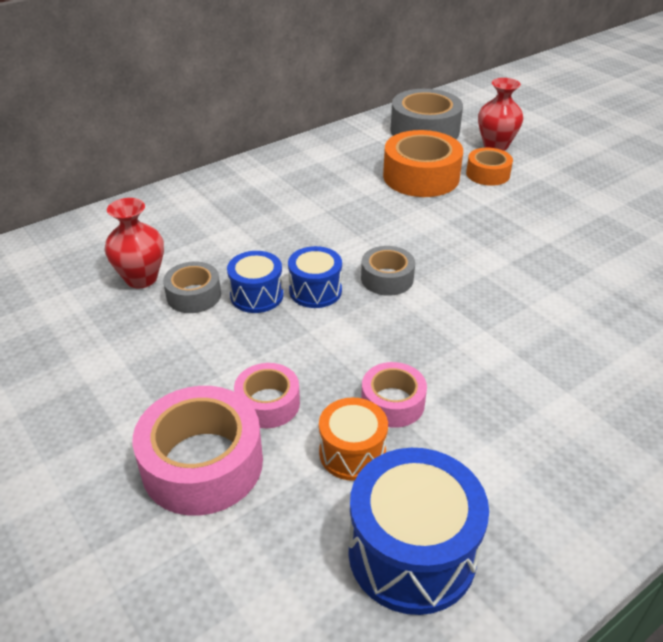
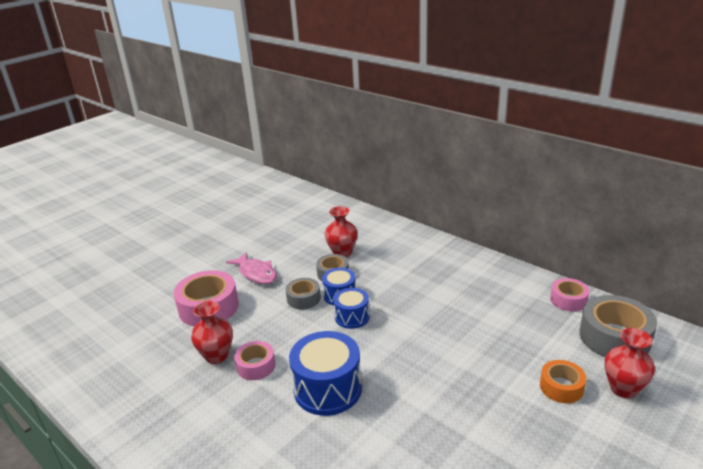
camera: 80 degrees right, 10 degrees down
pink tape [234,363,300,428] -> pink tape moved to [550,278,590,311]
orange drum [319,398,388,481] -> red vase [191,301,233,364]
blue drum [349,448,489,615] -> blue drum moved to [289,331,362,416]
grey tape [361,246,415,296] -> grey tape moved to [285,278,321,310]
orange tape [383,130,463,197] -> none
none -> pink fish [226,252,277,284]

